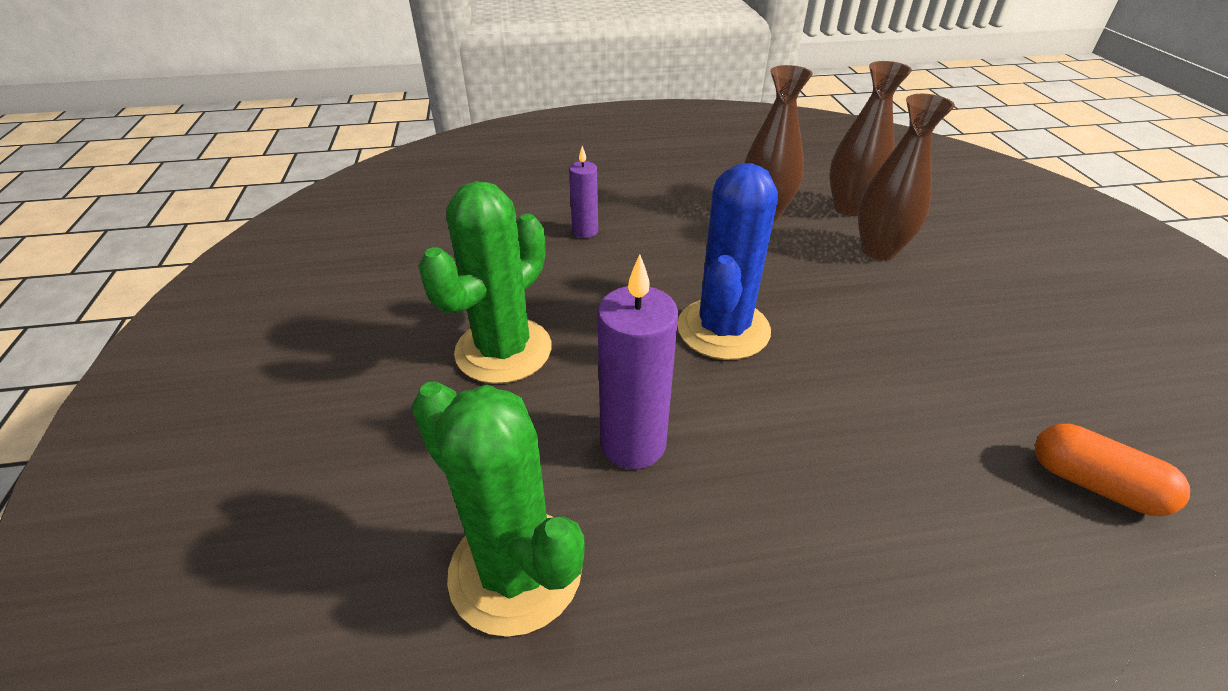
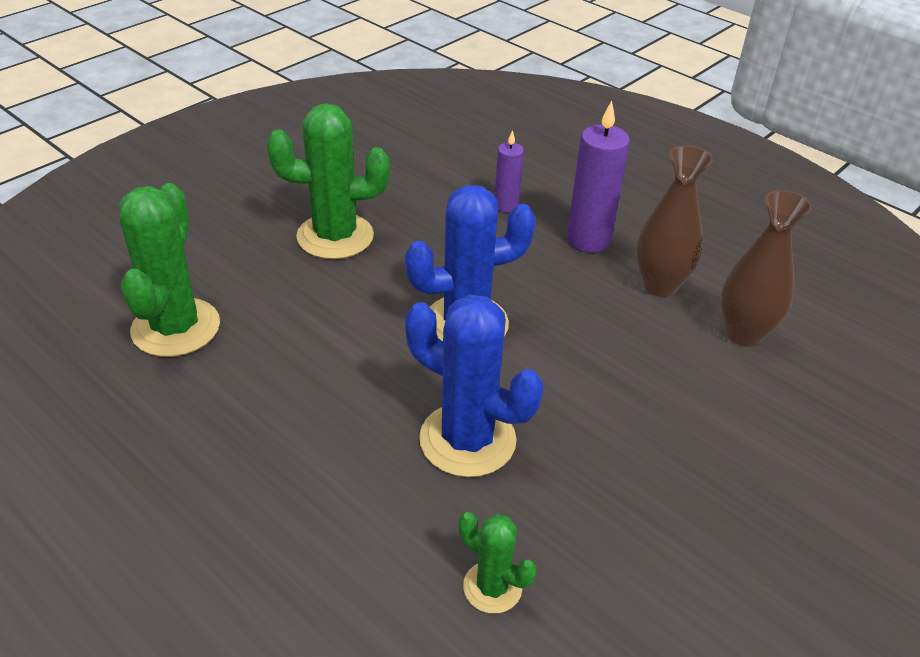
camera: 50 degrees right, 0 degrees up
purple candle [597,255,678,469] -> purple candle moved to [567,101,630,253]
brown vase [858,94,955,260] -> none
orange capsule [1035,424,1190,516] -> green cactus [459,512,537,614]
none -> blue cactus [405,294,544,477]

